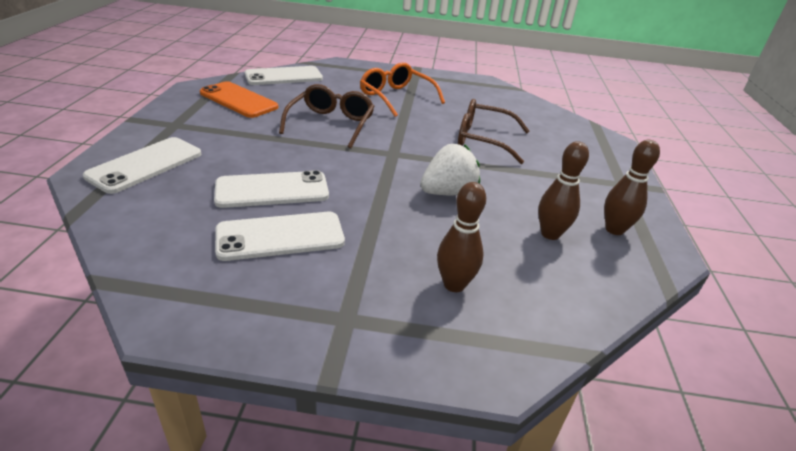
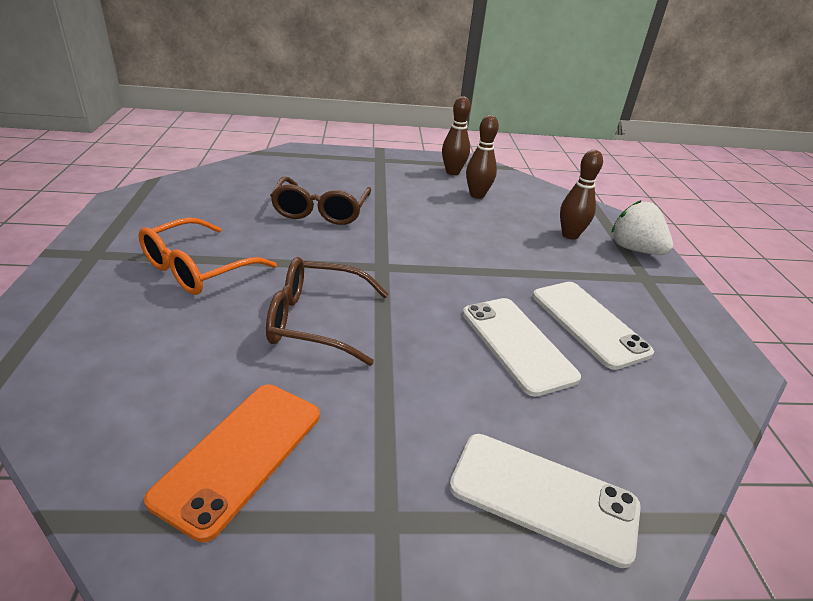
camera: 100 degrees left, 0 degrees up
white phone [245,66,323,85] -> none
white strawberry [420,144,480,195] -> white strawberry moved to [611,200,673,255]

